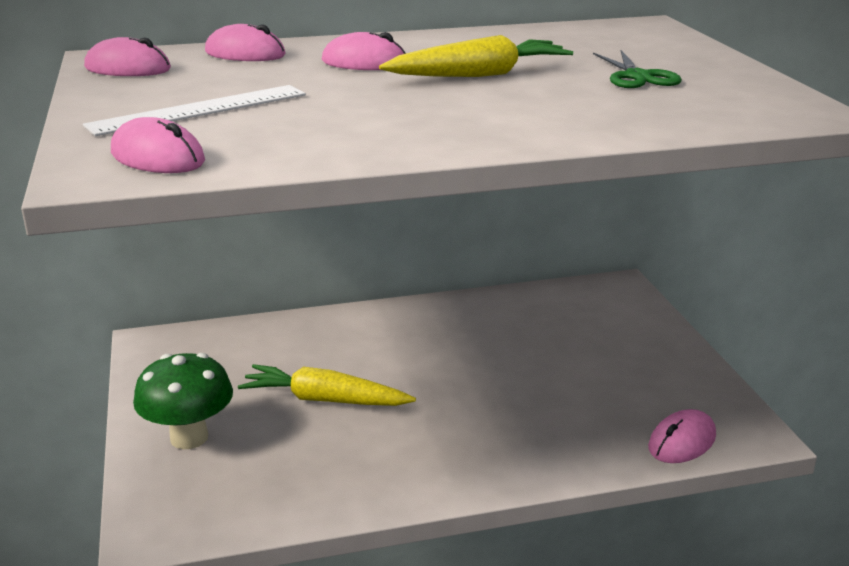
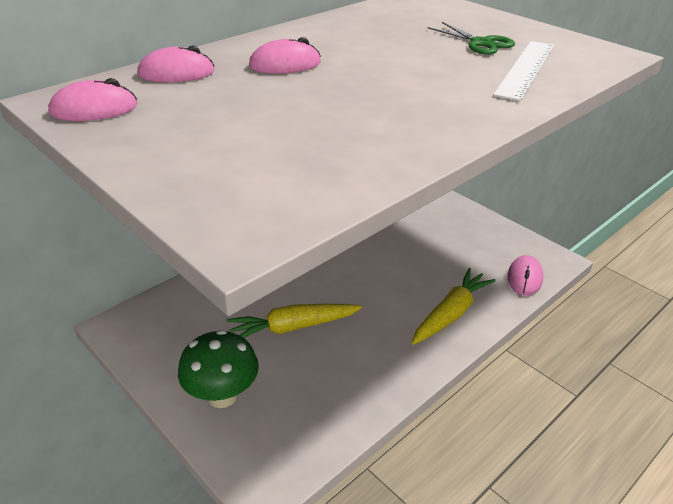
camera: 30 degrees left, 10 degrees up
white ruler [83,85,306,136] -> white ruler moved to [493,41,554,101]
pink mouse [111,117,205,173] -> none
yellow carrot [379,35,573,77] -> yellow carrot moved to [412,268,496,345]

